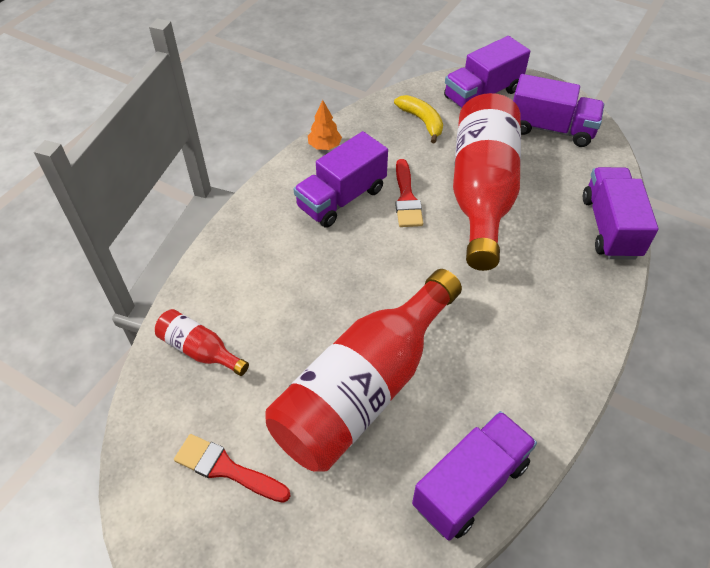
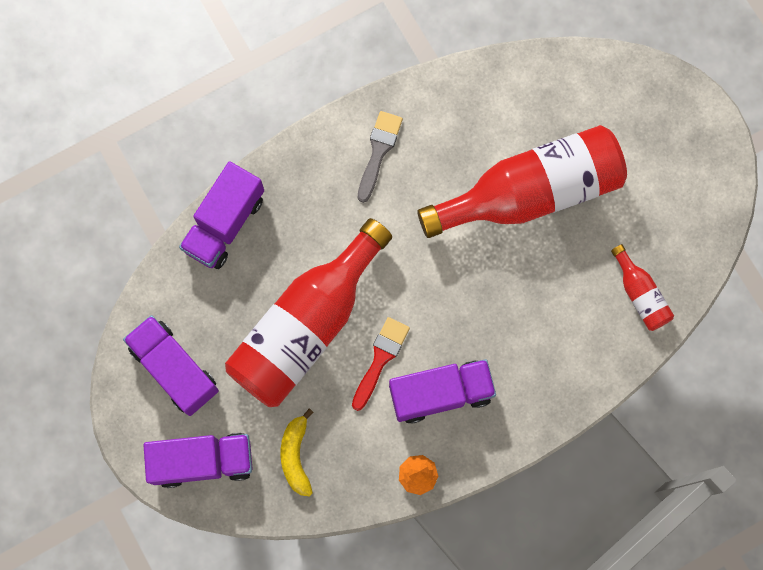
camera: 150 degrees left, 25 degrees up
red brush [174,434,291,503] -> none
purple truck [412,411,537,541] -> none
none -> grey brush [358,111,403,203]

